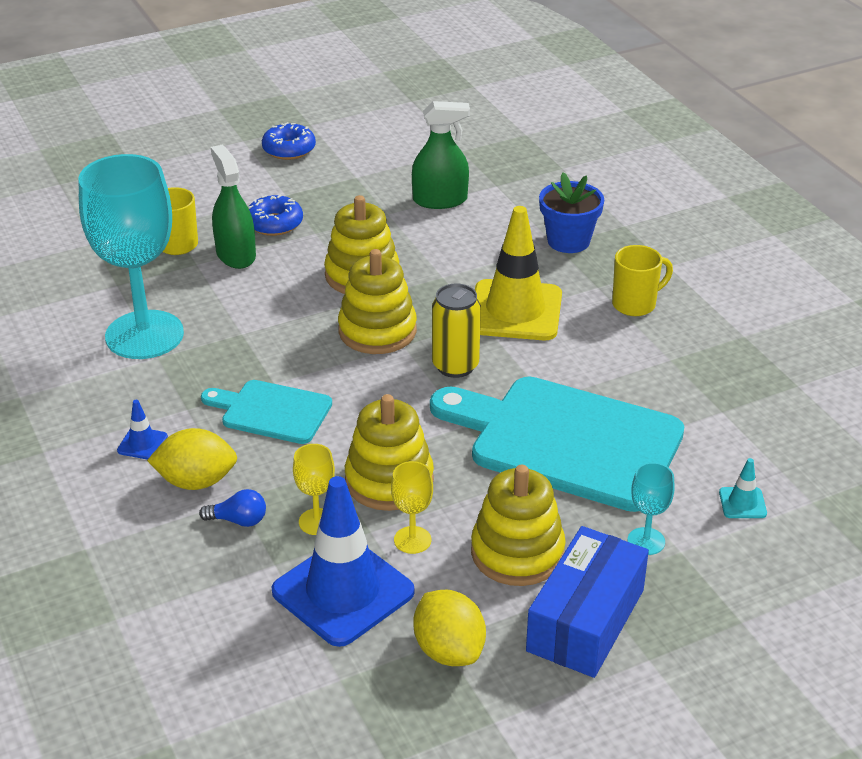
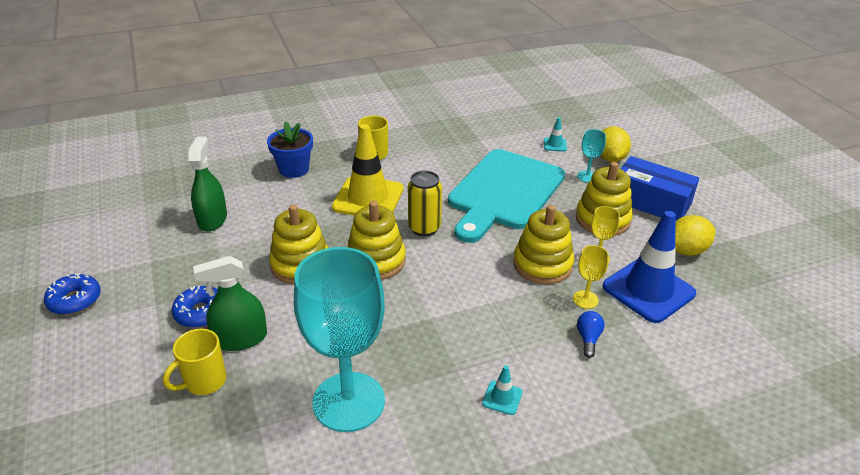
camera: 85 degrees left, 0 degrees up
blue traffic cone [117,400,168,460] -> turquoise traffic cone [482,365,522,415]
yellow lemon [147,428,237,490] -> yellow lemon moved to [600,126,631,162]
turquoise cutting board [201,380,332,444] -> none

